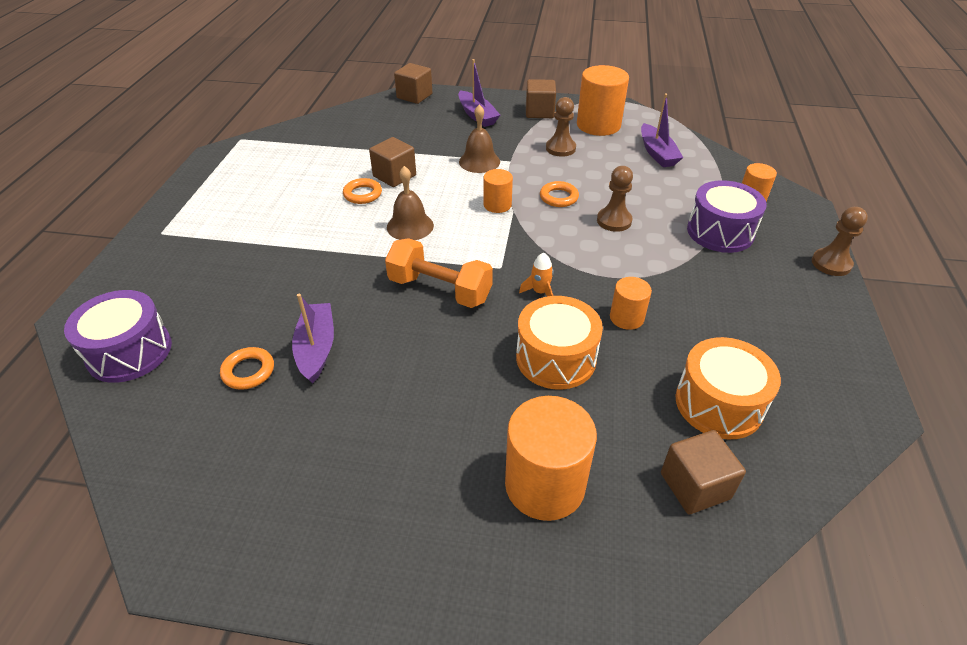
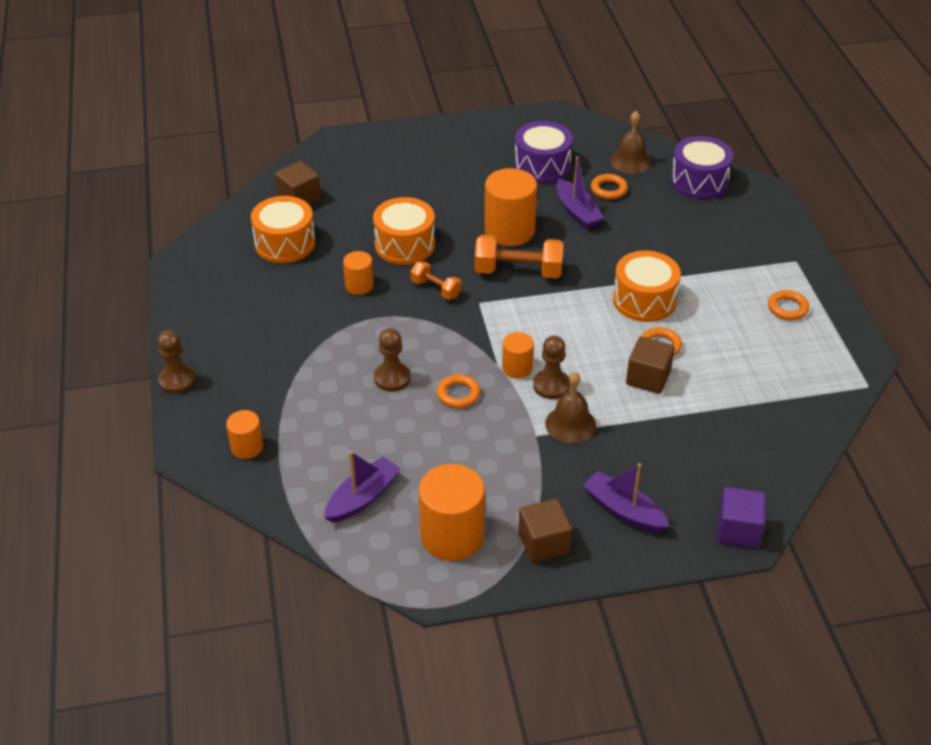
camera: 160 degrees right, 0 degrees up
brown bell [387,166,434,240] -> brown bell moved to [610,111,651,174]
brown cube [394,63,433,104] -> purple cube [717,487,766,548]
orange cylinder [505,396,597,521] -> orange cylinder moved to [484,168,537,246]
orange rocket [519,253,554,296] -> orange dumbbell [411,261,461,300]
brown pawn [546,97,576,157] -> brown pawn moved to [533,336,570,399]
purple boat [641,94,683,167] -> purple boat turned 75 degrees clockwise [324,451,401,523]
purple drum [687,180,767,253] -> purple drum moved to [514,121,573,183]
none -> orange drum [613,251,681,322]
none -> orange ring [768,290,809,320]

